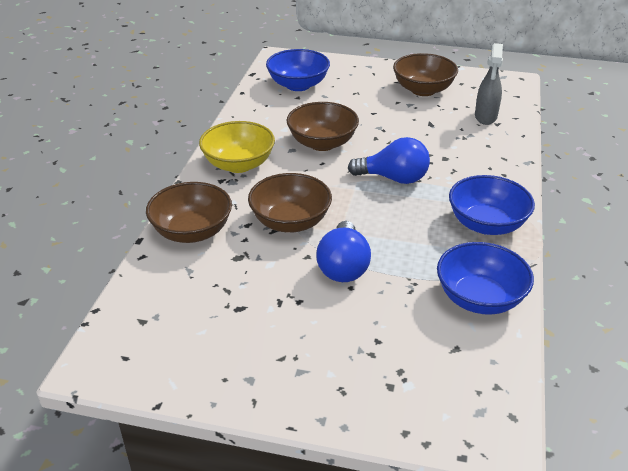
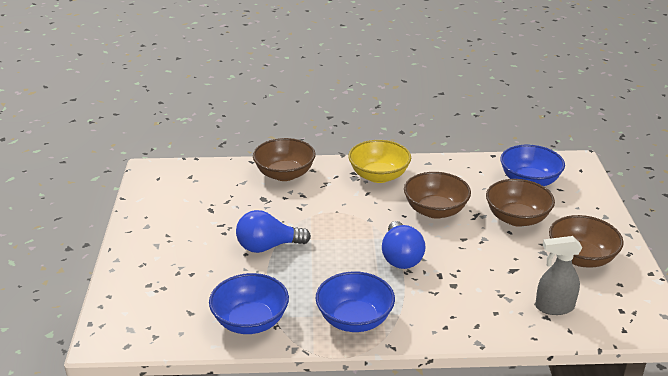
camera: 75 degrees right, 5 degrees down
brown bowl [248,173,332,233] -> brown bowl moved to [486,179,555,227]

